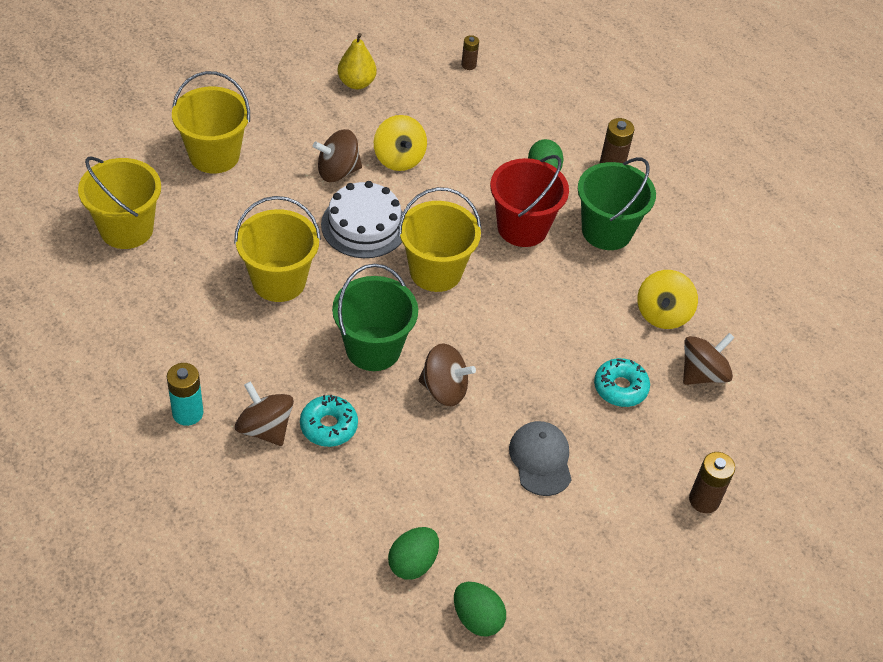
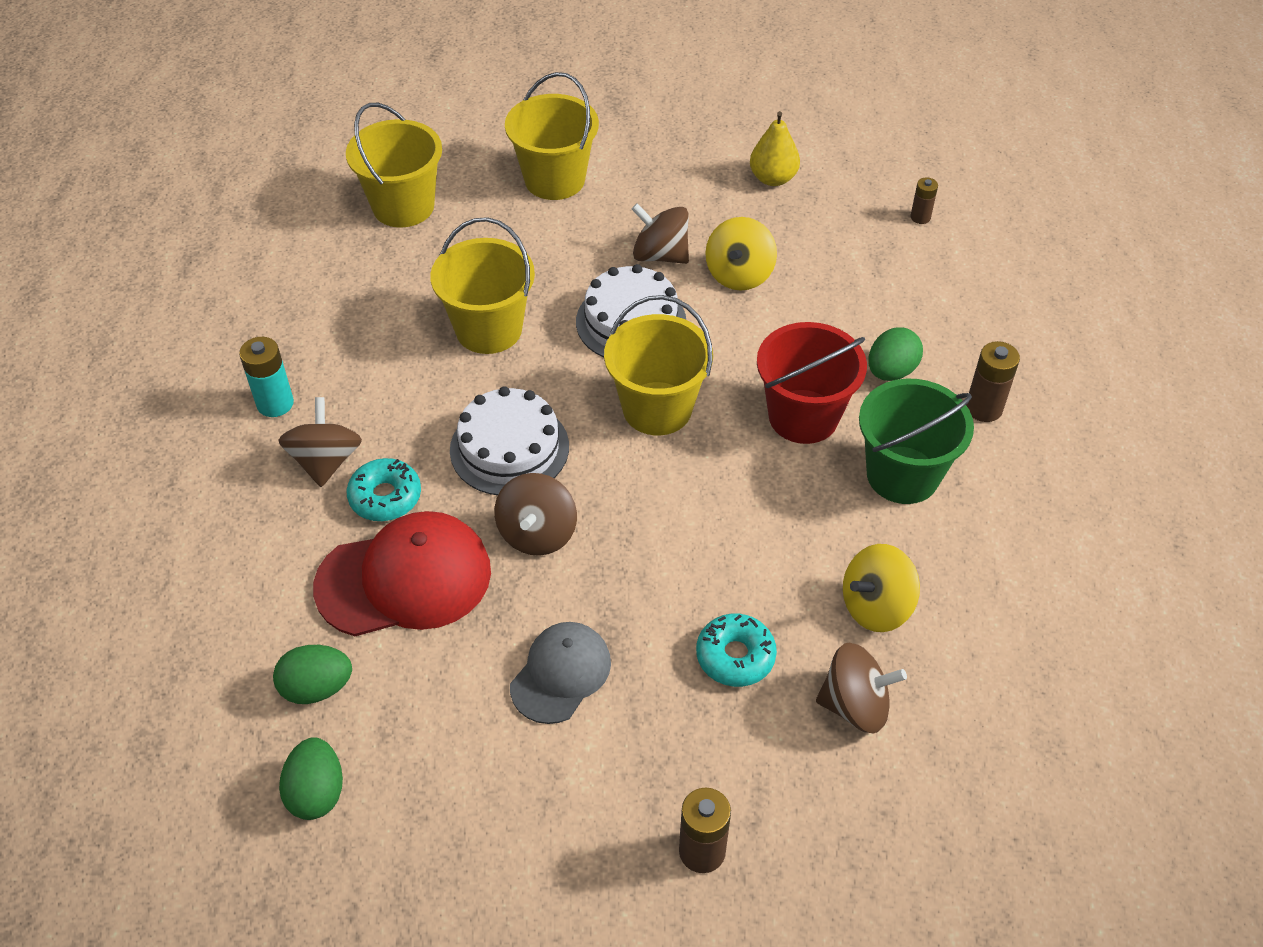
camera: 45 degrees right, 0 degrees up
green bucket [332,264,418,371] -> white cake [450,386,569,495]
brown spinning top [418,343,476,406] -> brown spinning top turned 45 degrees clockwise [494,473,577,556]
none -> red cap [313,511,491,636]

